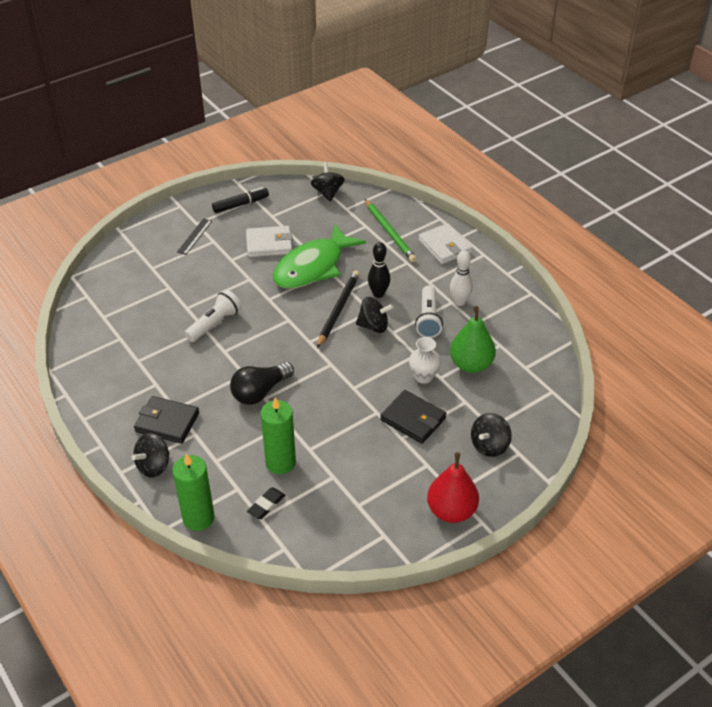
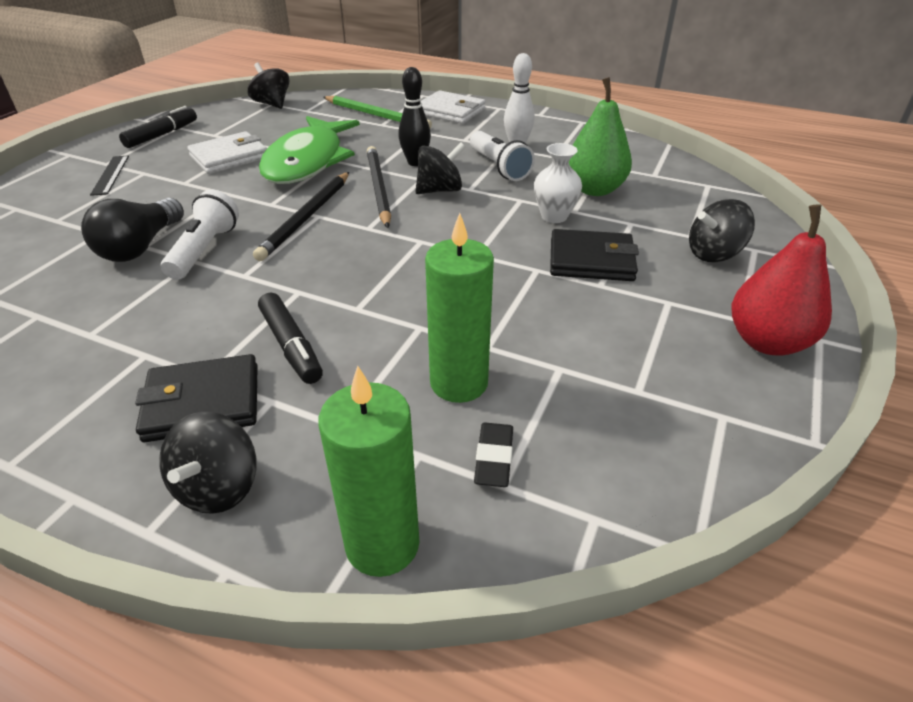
camera: 30 degrees left, 5 degrees down
black light bulb [230,362,294,405] -> black light bulb moved to [81,198,184,262]
black spinning top [471,413,512,457] -> black spinning top turned 60 degrees clockwise [689,199,755,262]
none -> black pencil [253,172,349,261]
none -> black marker [258,293,323,384]

